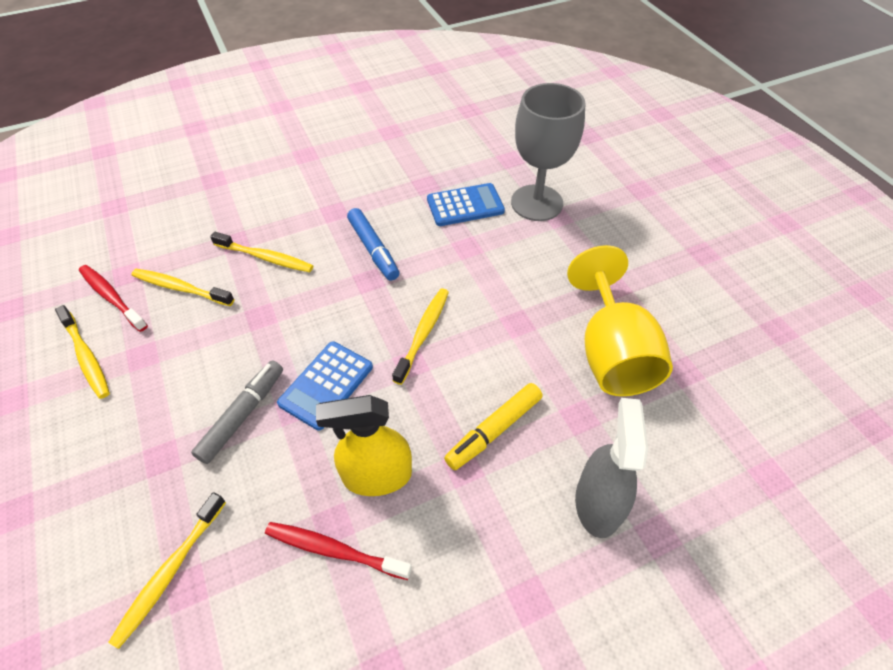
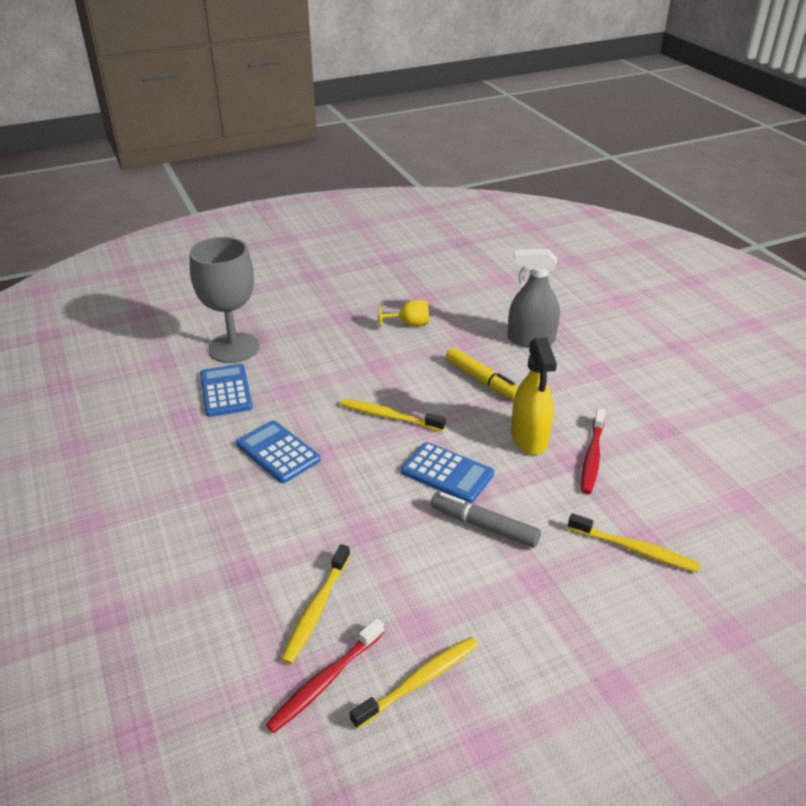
camera: 90 degrees left, 15 degrees down
yellow toothbrush [210,232,313,272] -> none
blue marker [347,208,399,281] -> blue calculator [236,420,321,483]
yellow goblet [567,245,673,396] -> yellow goblet [378,300,429,328], size x0.46

